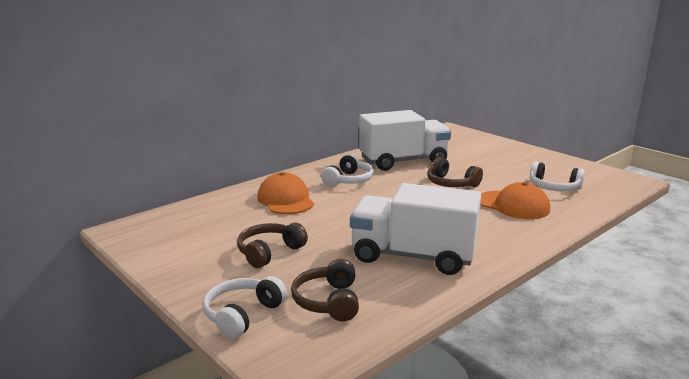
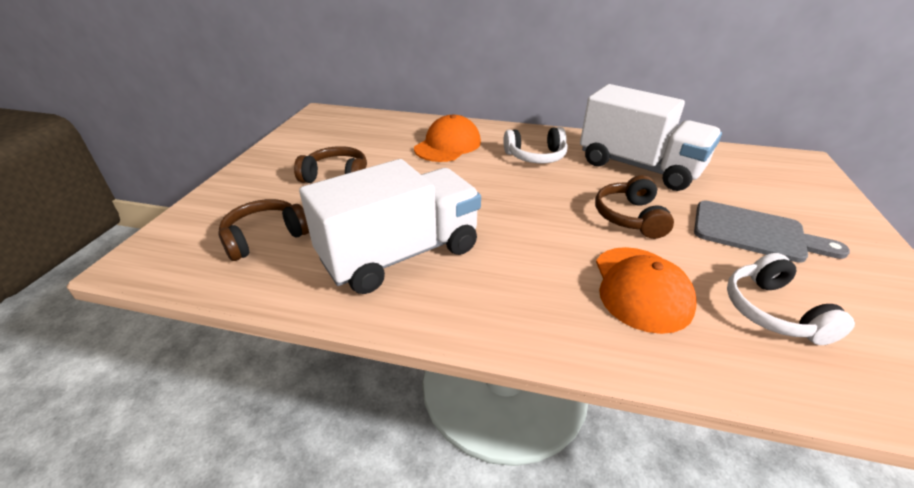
camera: 55 degrees right, 15 degrees up
white headphones [203,276,287,339] -> none
white truck [350,183,481,275] -> white truck turned 75 degrees clockwise [299,159,481,294]
none -> grey cutting board [694,200,850,263]

